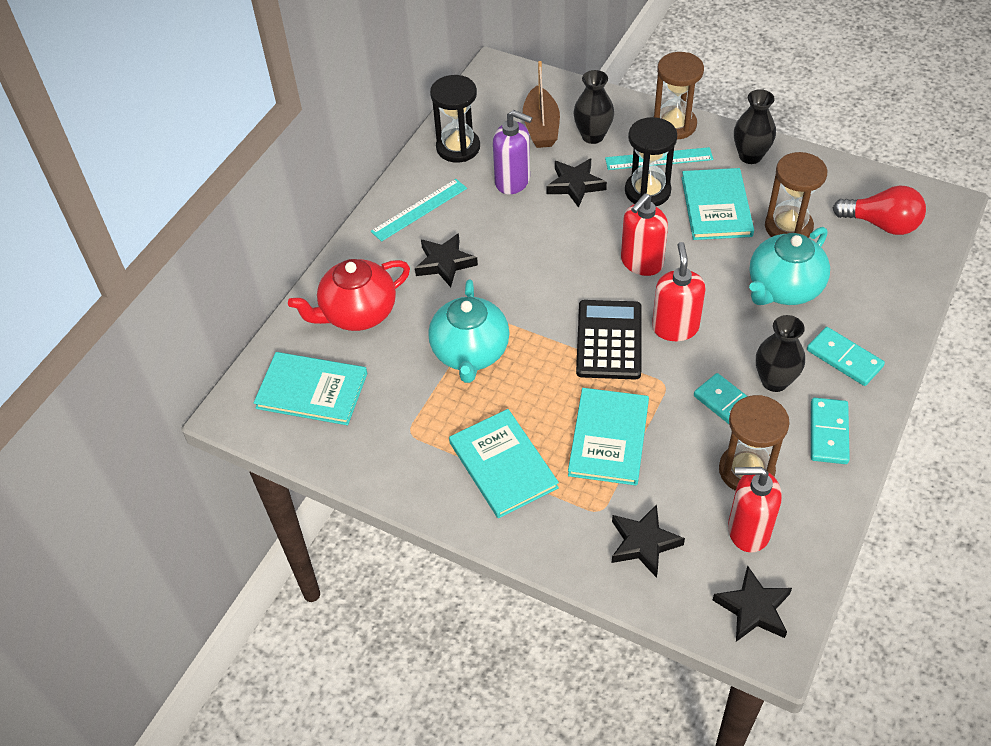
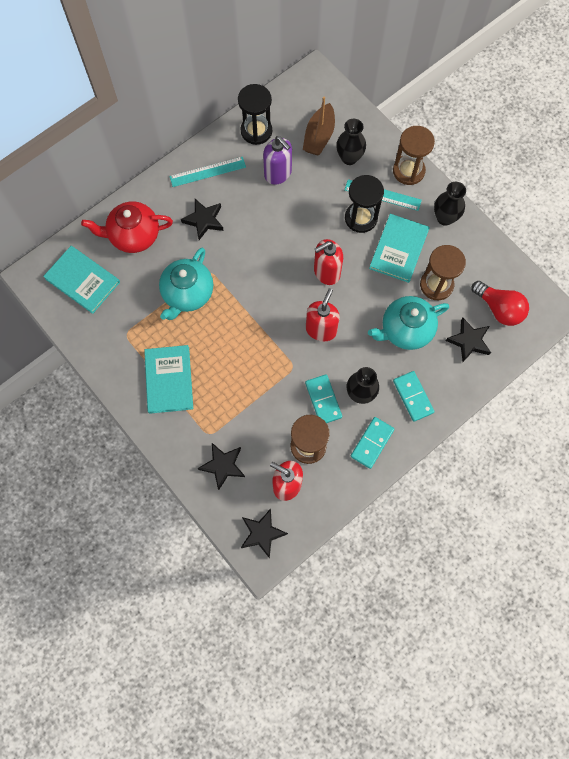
camera: 20 degrees right, 20 degrees up
black star [546,158,607,208] -> black star moved to [446,318,491,362]
turquoise book [568,388,649,485] -> none
black calculator [576,300,642,380] -> none

